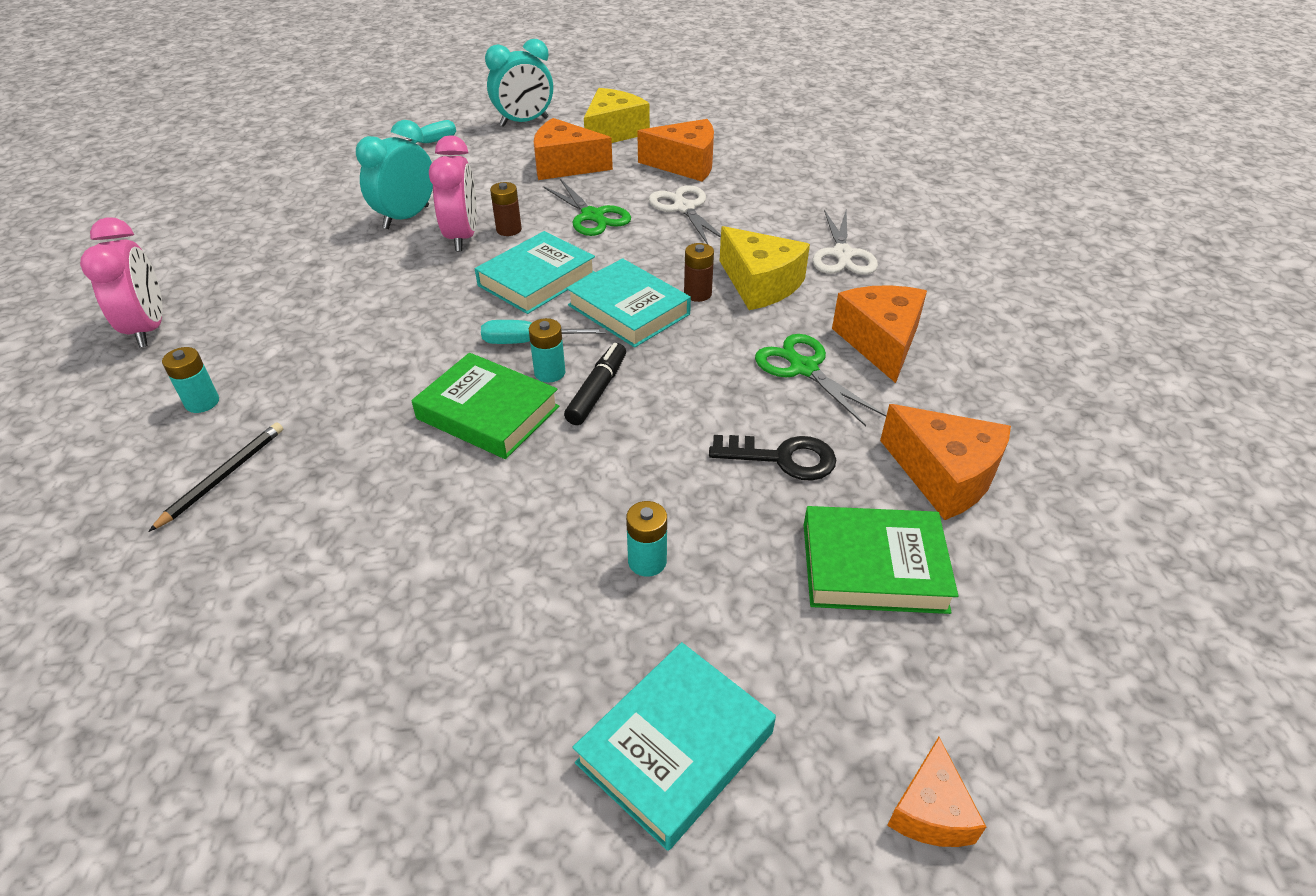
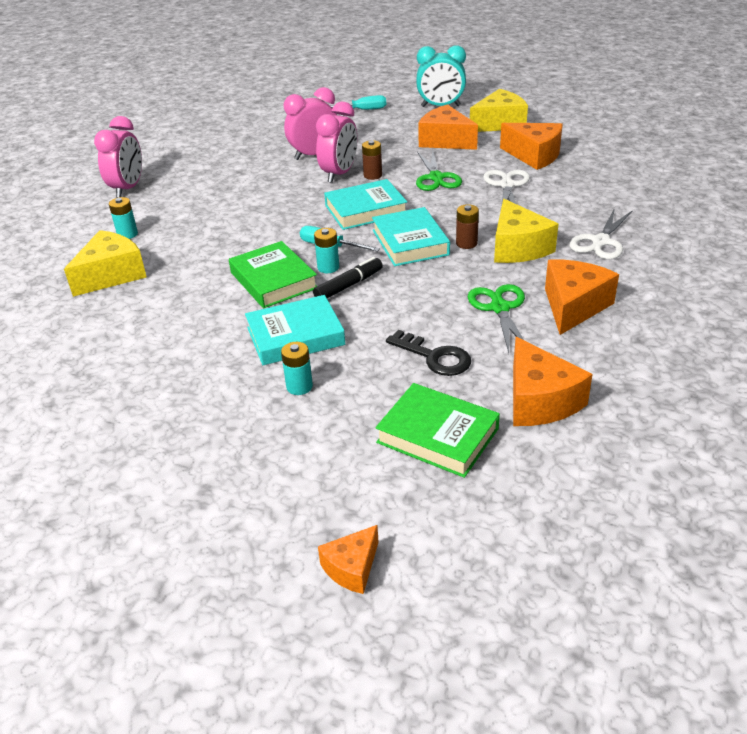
camera: 30 degrees right, 5 degrees down
black pencil [148,422,283,532] -> yellow cheese [64,230,147,297]
turquoise clock [356,120,433,229] -> pink clock [284,87,337,160]
turquoise book [572,642,776,851] -> turquoise book moved to [245,295,345,365]

